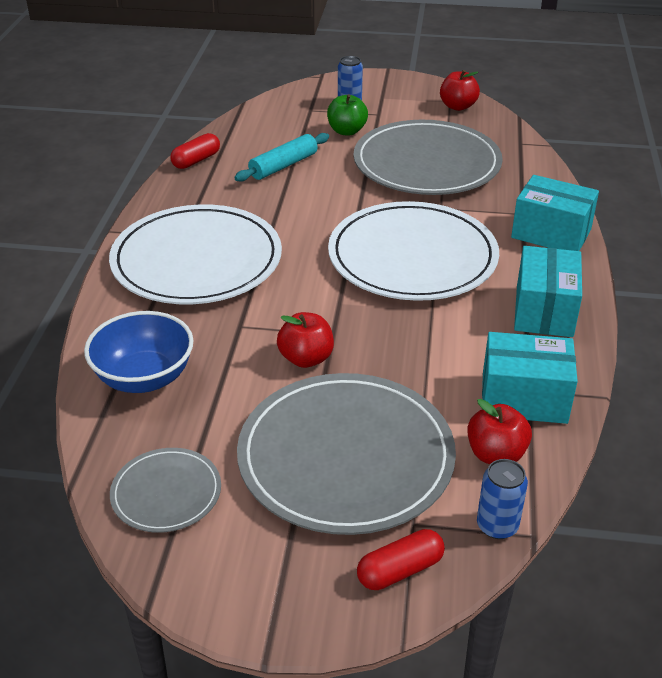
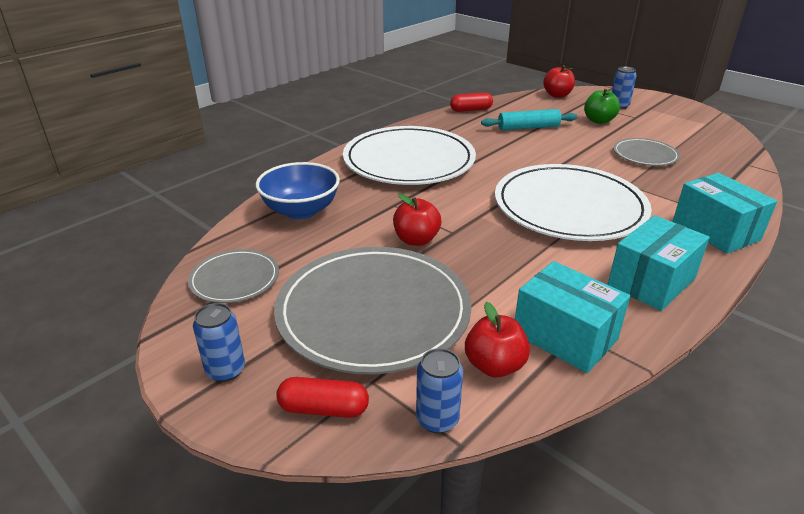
camera: 35 degrees right, 5 degrees down
grey plate [353,120,503,195] -> grey plate [613,138,680,166], size x0.49
red apple [440,70,480,111] -> red apple moved to [543,65,575,98]
none -> blue can [193,303,245,382]

